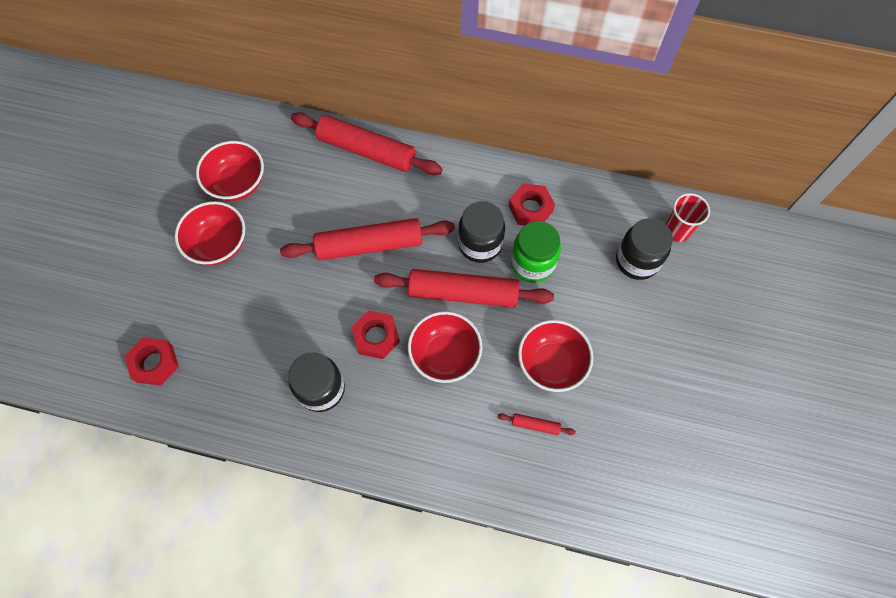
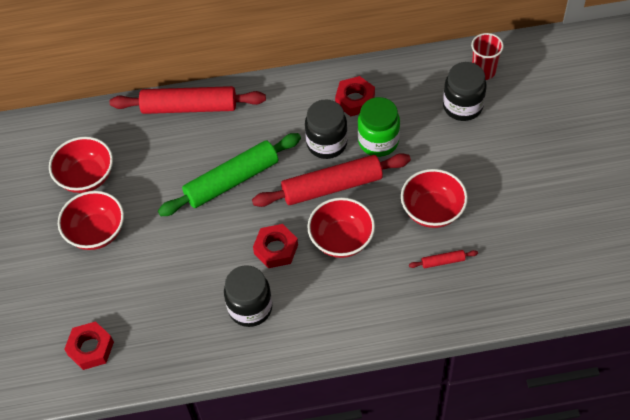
camera: 20 degrees left, 10 degrees down
red rolling pin [280,218,455,260] -> green rolling pin [158,133,301,216]

